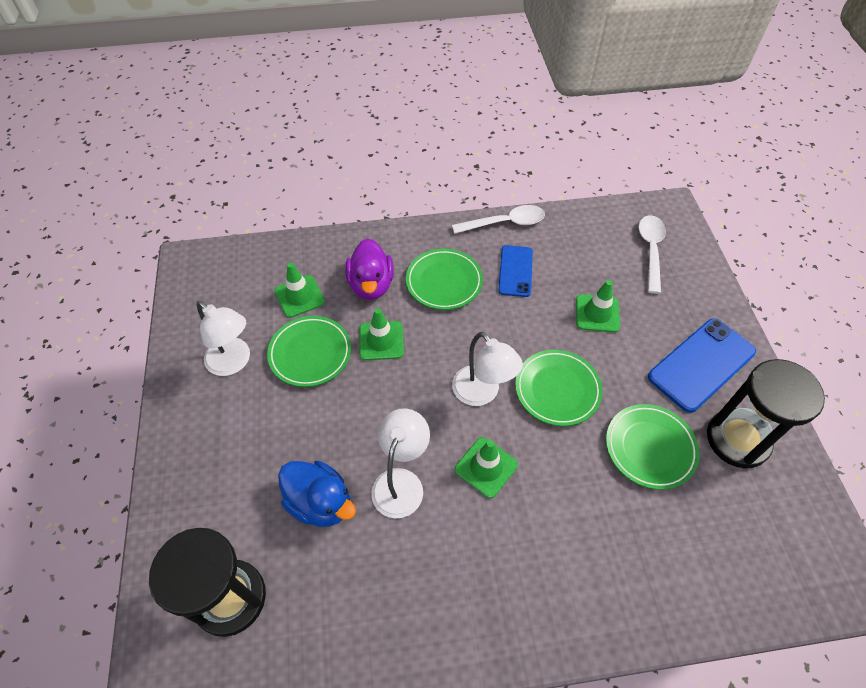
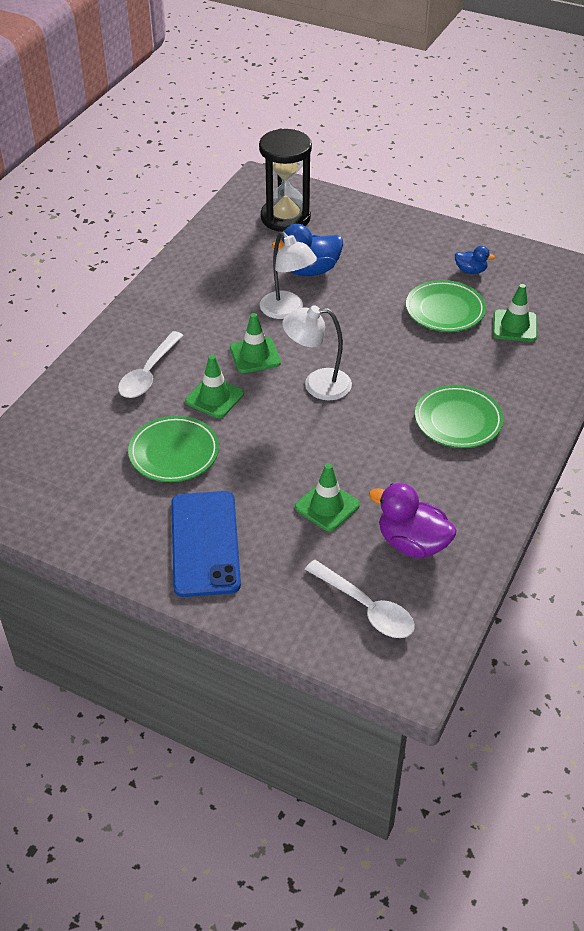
camera: 125 degrees right, 10 degrees down
white lamp [197,301,250,376] -> blue duck [455,246,495,274]
purple duck [345,239,394,300] -> purple duck moved to [369,483,457,558]
green traffic cone [359,308,404,360] -> green traffic cone moved to [185,355,244,418]
white spoon [452,205,545,234] -> white spoon moved to [118,331,184,398]
blue phone [498,245,533,297] -> none
green plate [515,350,602,426] -> none
black hourglass [707,359,825,469] -> none

